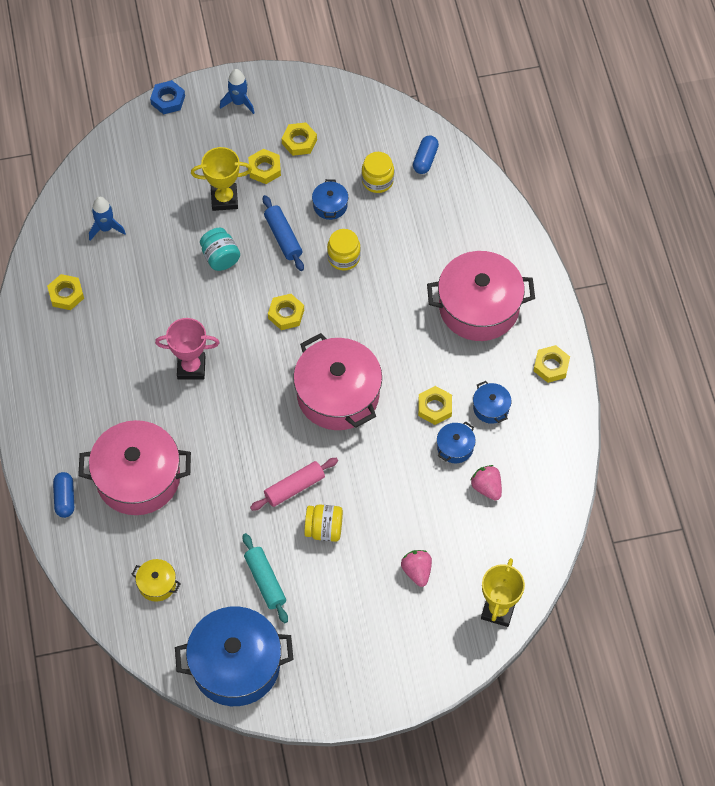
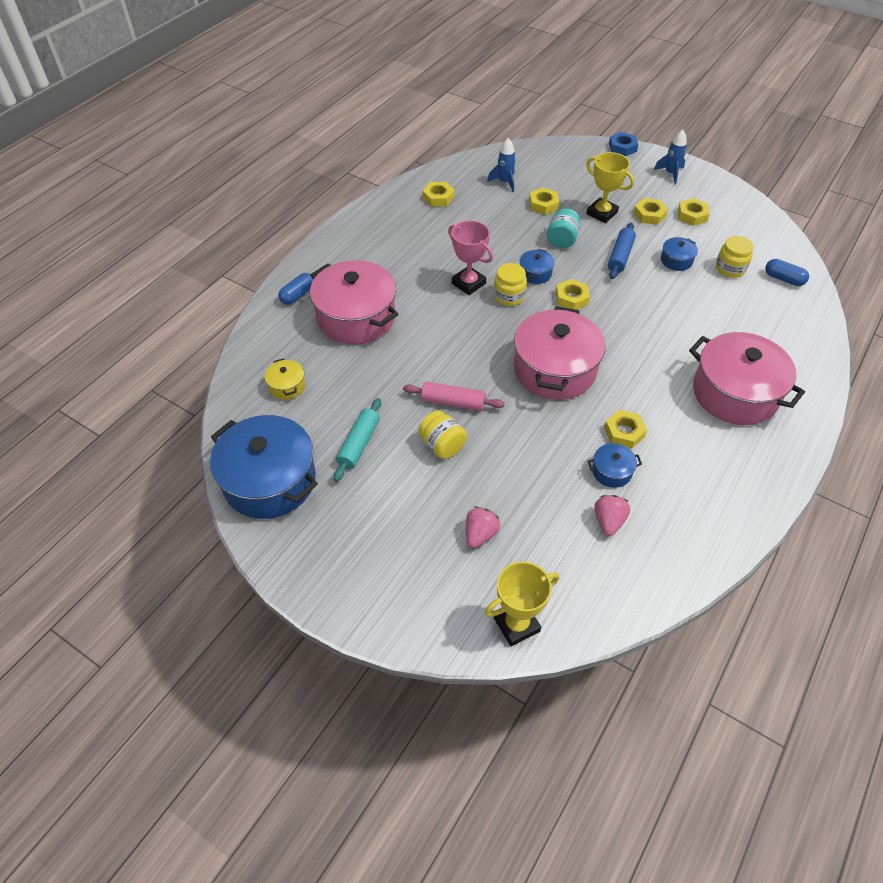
camera: 45 degrees right, 10 degrees down
yellow jar [327,229,361,271] -> yellow jar moved to [494,263,527,306]
blue capsule [413,135,439,174] -> blue capsule turned 60 degrees clockwise [765,259,809,286]
blue pot [473,381,511,424] -> blue pot moved to [520,249,555,284]
yellow nut [534,345,570,383] -> yellow nut moved to [529,188,559,215]

